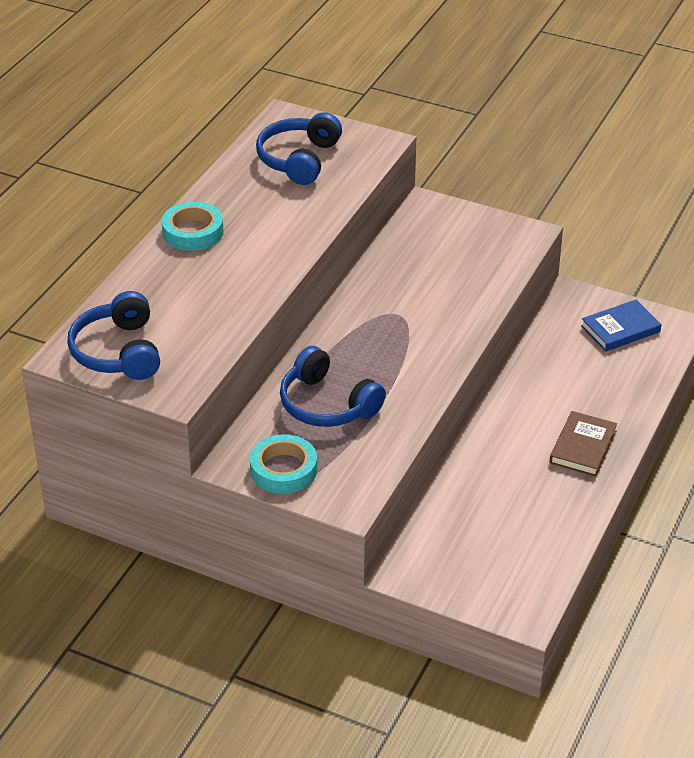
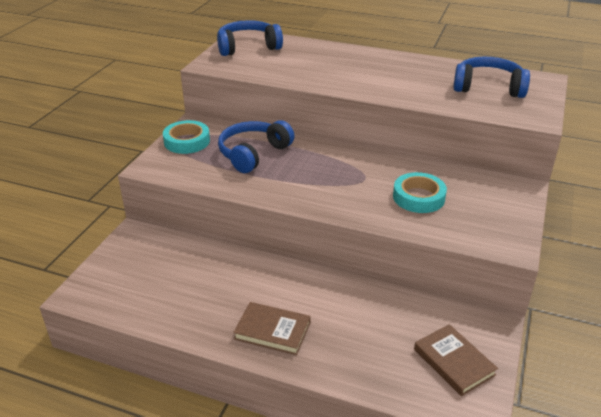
camera: 85 degrees right, 5 degrees down
turquoise tape [162,202,223,251] -> turquoise tape moved to [393,172,447,213]
blue book [581,300,662,352] -> brown book [414,324,498,396]

